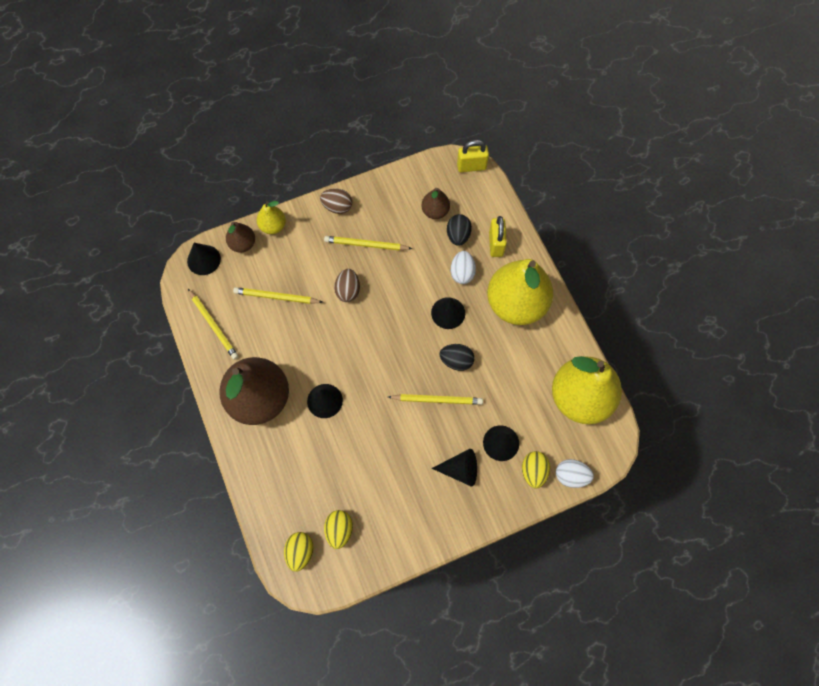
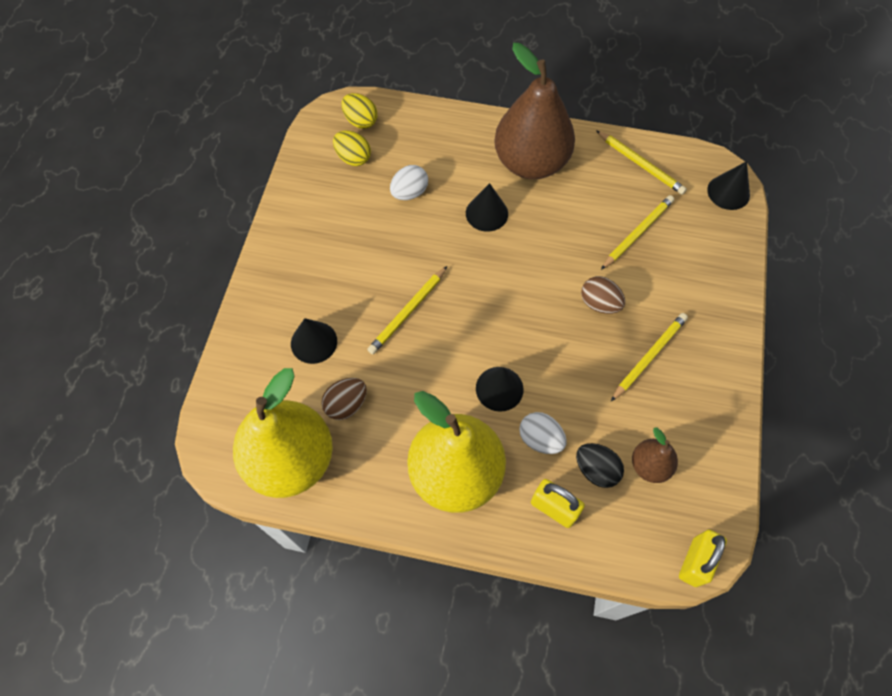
camera: 125 degrees right, 5 degrees down
yellow pencil [188,289,239,360] -> yellow pencil turned 135 degrees counterclockwise [596,130,687,195]
brown pear [226,222,255,253] -> none
yellow pear [257,201,286,234] -> none
brown egg [320,188,352,214] -> brown egg moved to [321,378,367,420]
black cone [432,449,477,487] -> none
black egg [440,344,475,371] -> none
yellow egg [522,451,550,488] -> none
white egg [556,459,594,488] -> white egg moved to [390,165,428,200]

